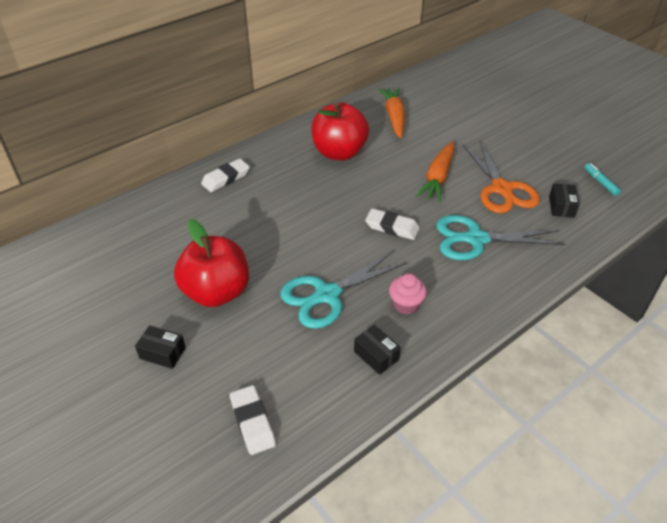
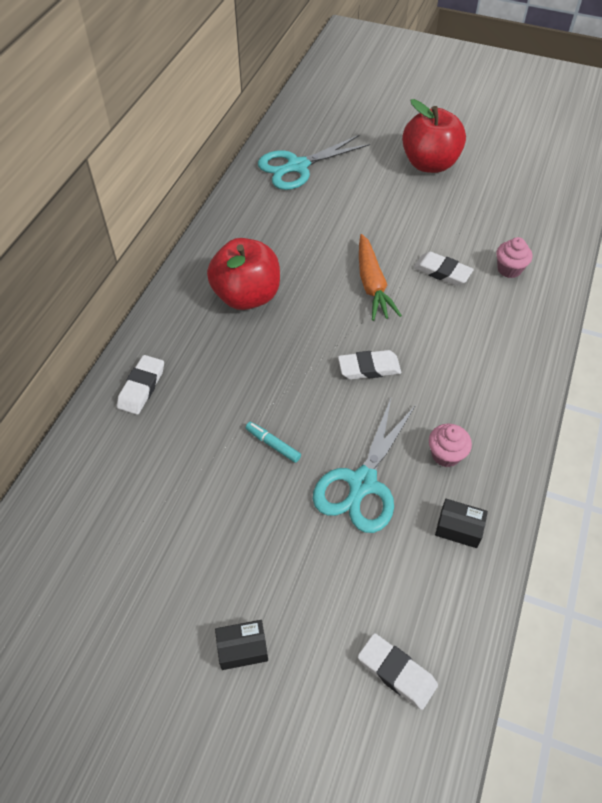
camera: 30 degrees left, 10 degrees up
red apple [174,219,249,307] -> red apple moved to [402,99,466,173]
orange carrot [379,87,405,138] -> none
turquoise scissors [436,215,565,260] -> turquoise scissors moved to [258,135,370,190]
orange scissors [462,141,540,213] -> white eraser [414,252,474,286]
black box [549,183,580,218] -> pink cupcake [496,237,533,278]
turquoise marker [584,163,621,196] -> turquoise marker moved to [246,422,301,463]

